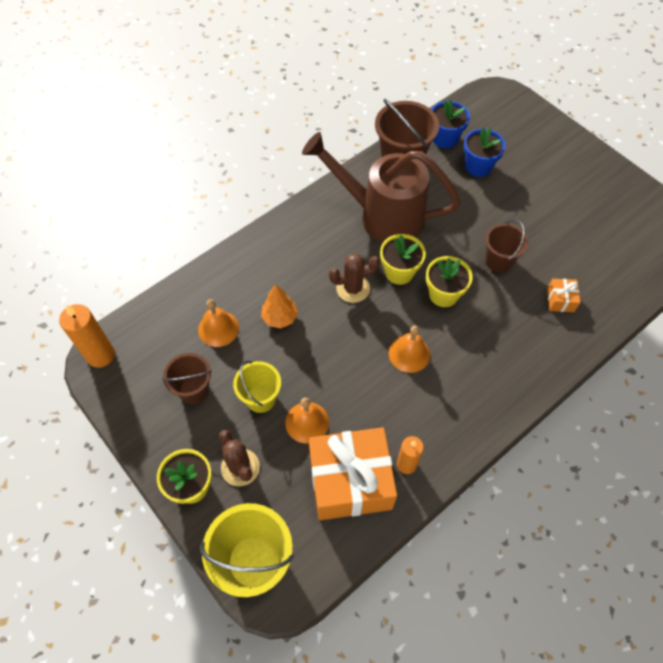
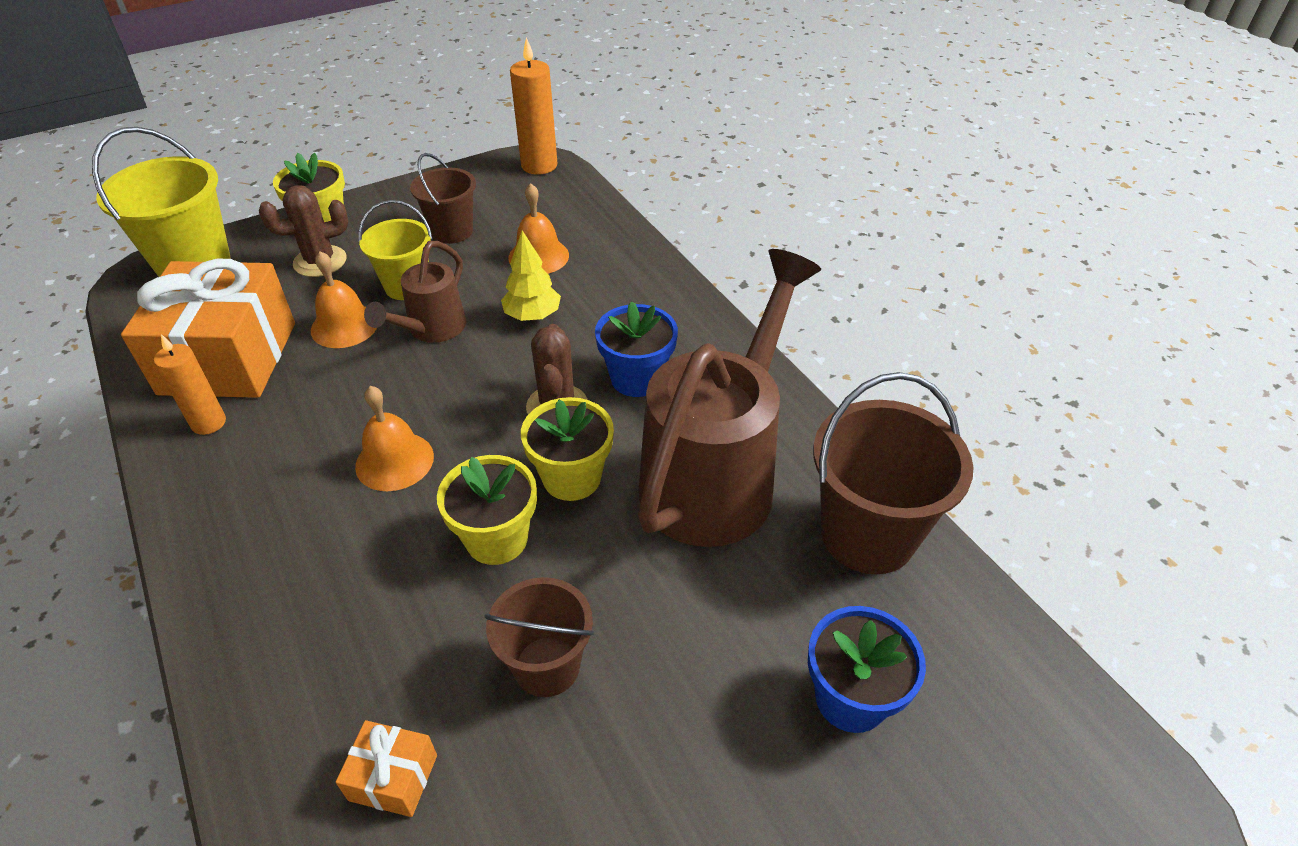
camera: 100 degrees right, 15 degrees down
orange tree [261,284,298,329] -> yellow tree [501,230,561,321]
blue flower pot [431,99,470,148] -> blue flower pot moved to [595,301,678,397]
none -> brown watering can [364,241,466,343]

